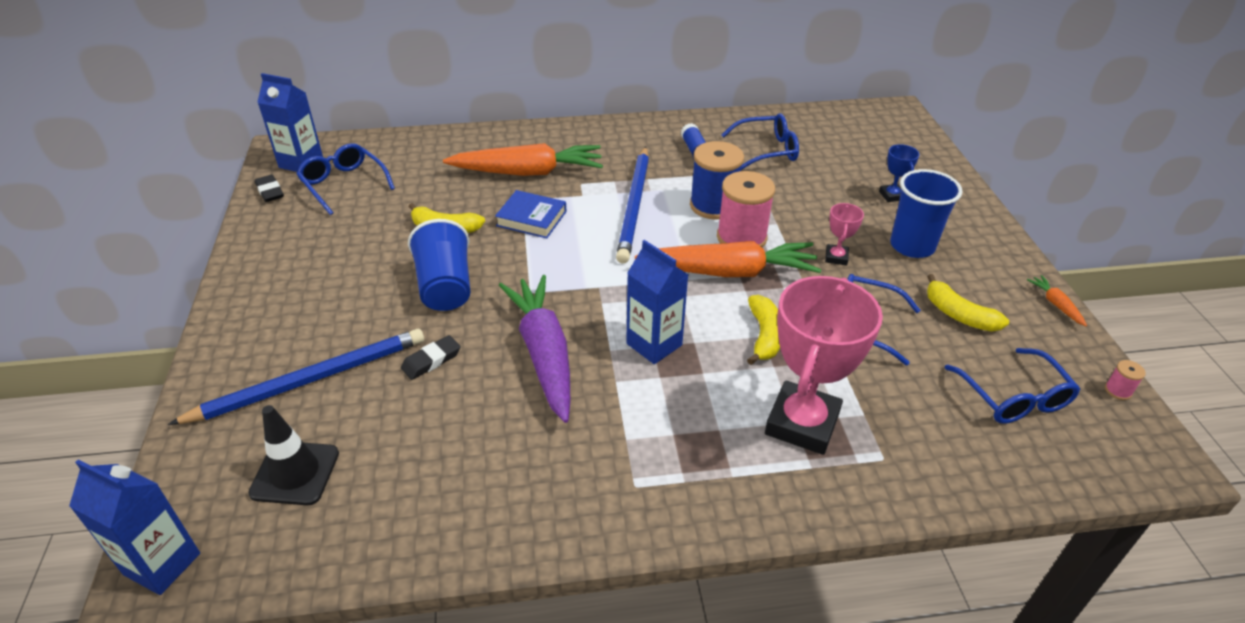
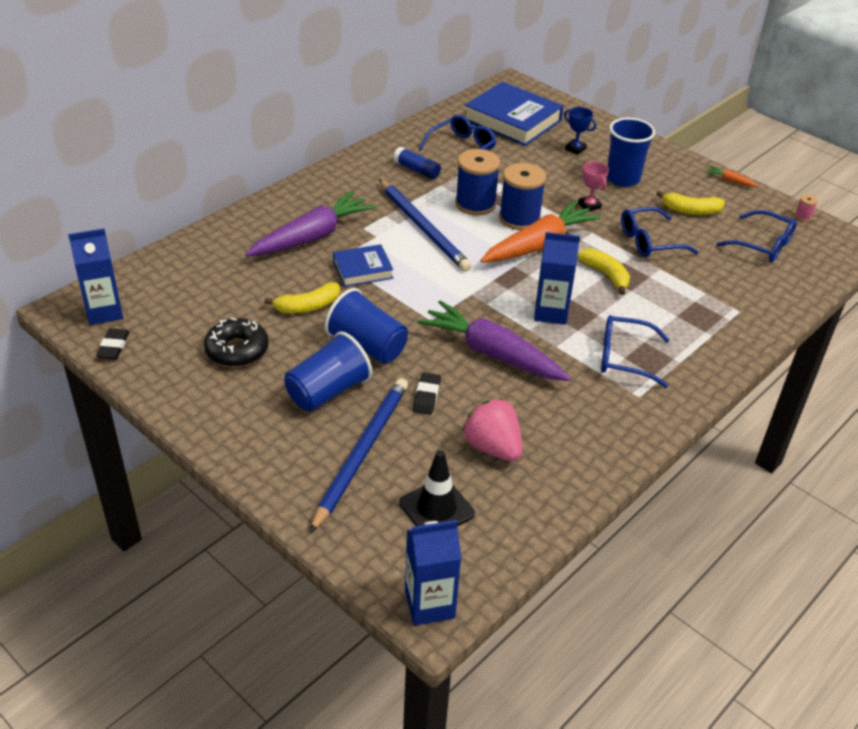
camera: 40 degrees left, 0 degrees up
black eraser [255,175,284,202] -> black eraser turned 75 degrees clockwise [96,328,129,359]
blue glasses [296,143,395,215] -> blue glasses moved to [601,315,670,388]
orange carrot [443,143,603,176] -> purple carrot [245,191,376,256]
pink spool [717,171,775,247] -> blue spool [499,163,546,230]
pink trophy [765,276,883,455] -> none
none -> black donut [204,318,269,367]
none -> blue cup [284,331,372,412]
none -> pink strawberry [462,398,522,461]
none -> blue book [465,82,563,146]

